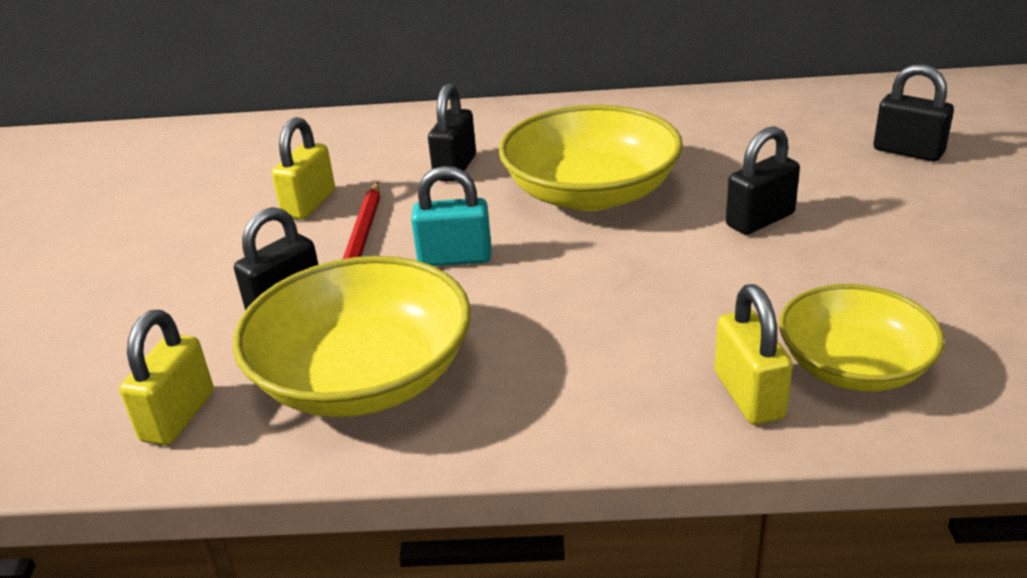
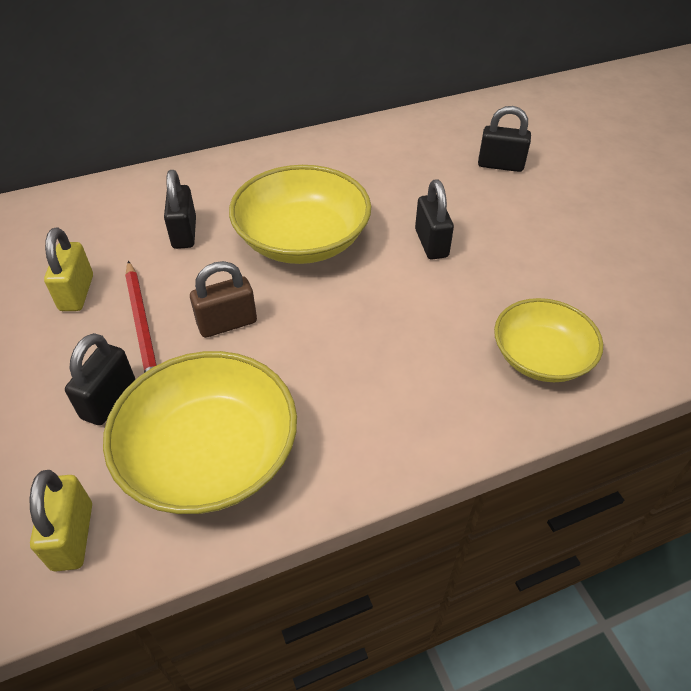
camera: 25 degrees left, 15 degrees up
turquoise padlock [411,166,491,266] -> brown padlock [190,261,257,338]
yellow padlock [715,284,793,425] -> none
black padlock [726,126,800,235] -> black padlock turned 45 degrees counterclockwise [415,179,454,259]

